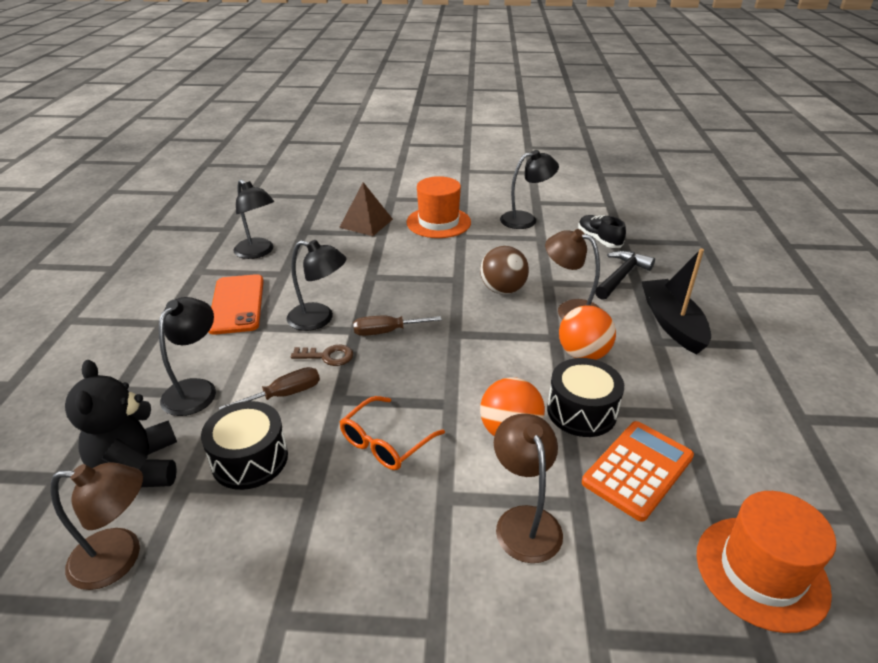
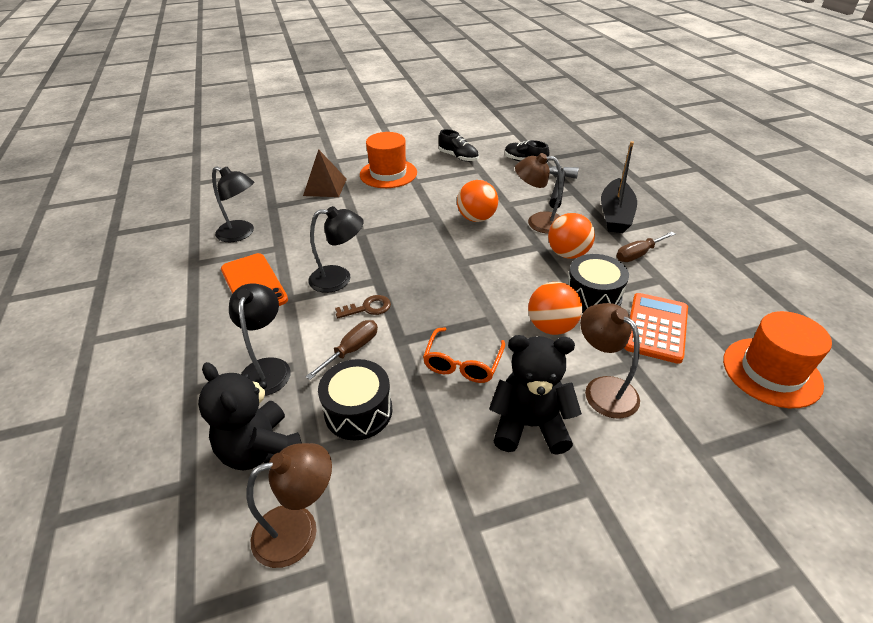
camera: 20 degrees left, 5 degrees up
brown screwdriver [353,316,442,336] -> brown screwdriver moved to [616,232,676,262]
brown ball [480,246,529,294] -> orange ball [457,180,498,222]
black lamp [500,150,559,229] -> black shoe [439,129,479,162]
black boat [641,248,711,355] -> black boat turned 135 degrees counterclockwise [601,141,637,233]
none -> black teddy bear [489,335,582,455]

